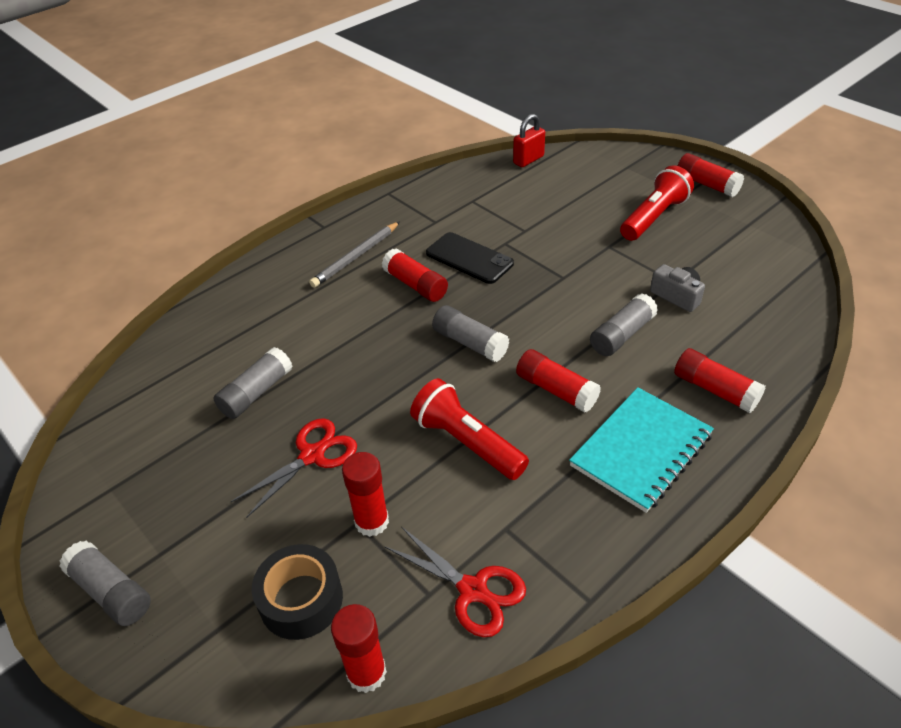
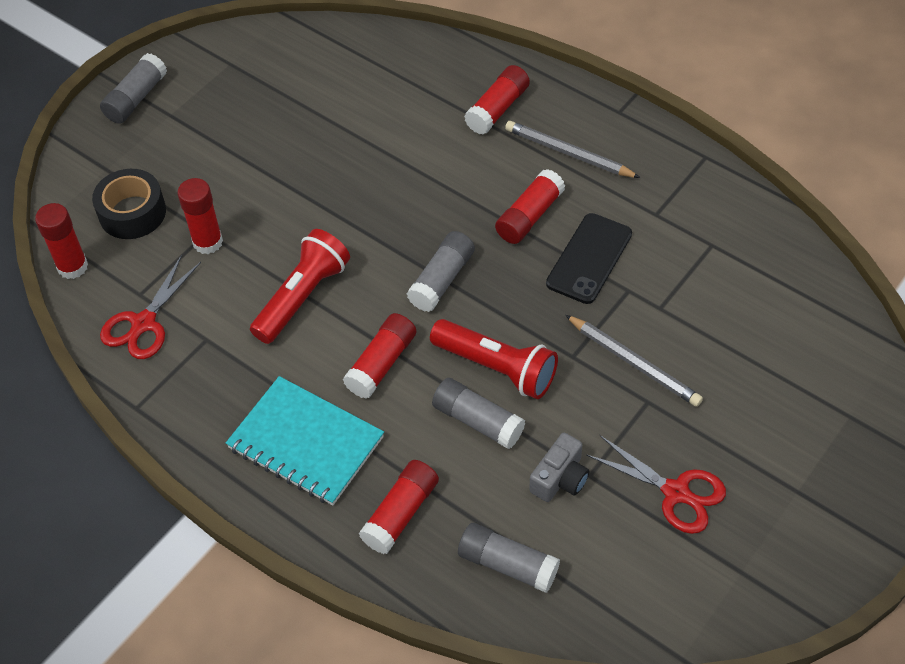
camera: 80 degrees right, 10 degrees up
grey glue stick [214,347,293,419] -> grey glue stick moved to [458,523,560,593]
red scissors [231,418,357,518] -> red scissors moved to [586,435,726,534]
red padlock [513,114,545,167] -> none
red flashlight [620,166,694,241] -> red flashlight moved to [430,319,558,399]
red glue stick [678,153,744,197] -> red glue stick moved to [464,65,530,135]
none -> grey pencil [565,315,703,407]

